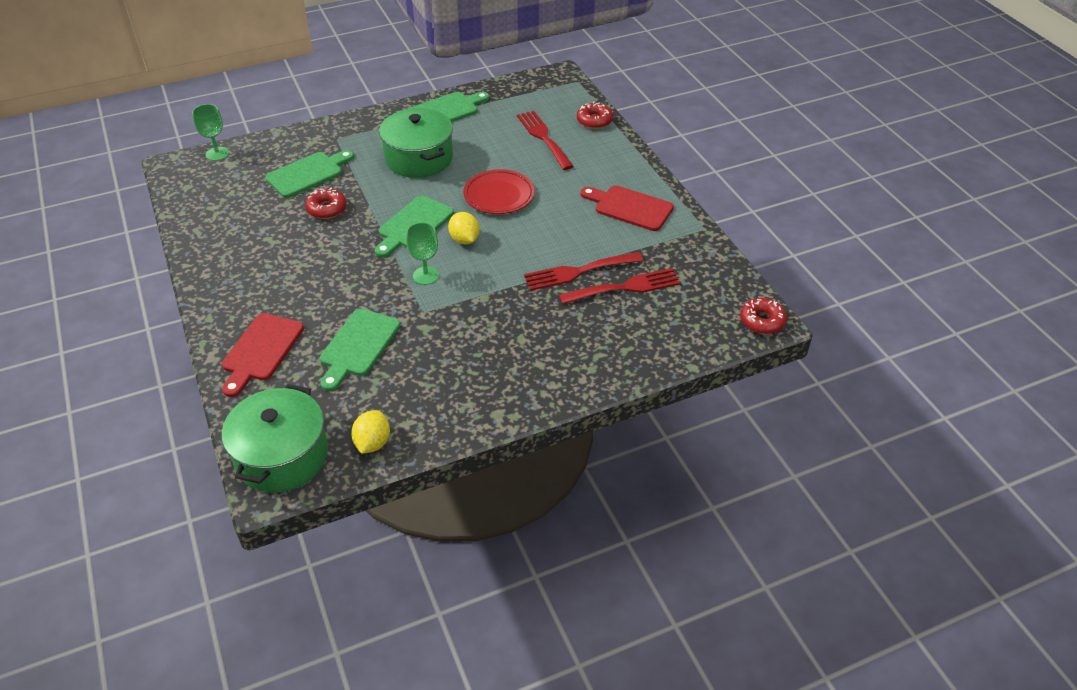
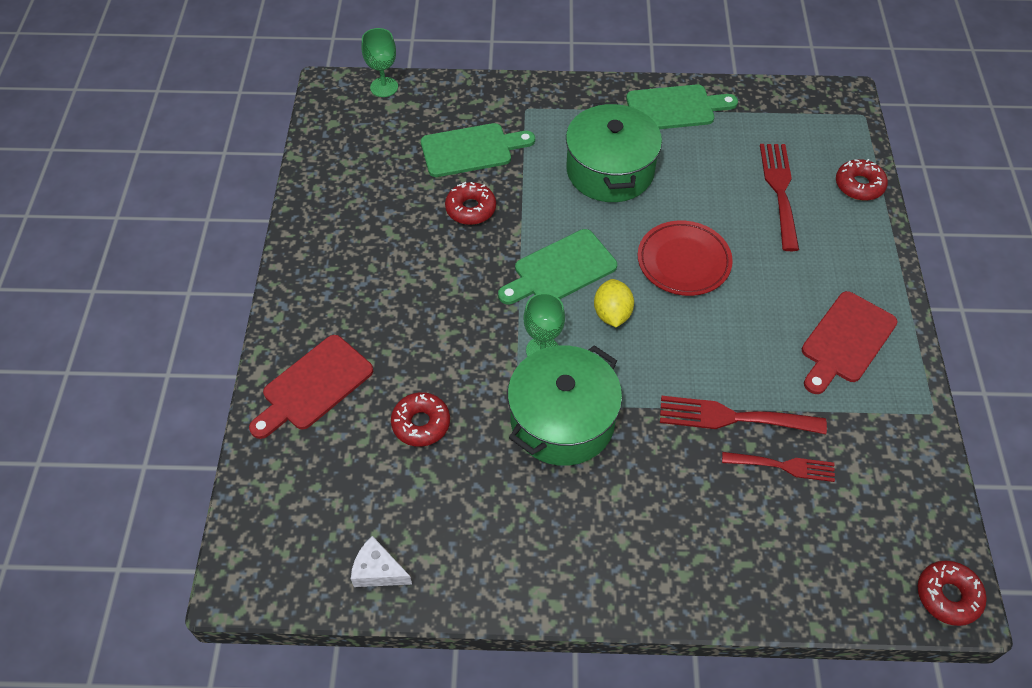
camera: 25 degrees right, 10 degrees up
green pot [222,384,328,493] -> green pot moved to [507,345,622,466]
green cutting board [320,309,400,391] -> red donut [391,392,450,447]
yellow lemon [351,410,390,454] -> white cheese [351,536,412,587]
red fork [559,268,681,304] -> red fork [722,452,835,482], size x0.66
red cutting board [580,185,674,231] -> red cutting board turned 105 degrees counterclockwise [802,291,897,394]

